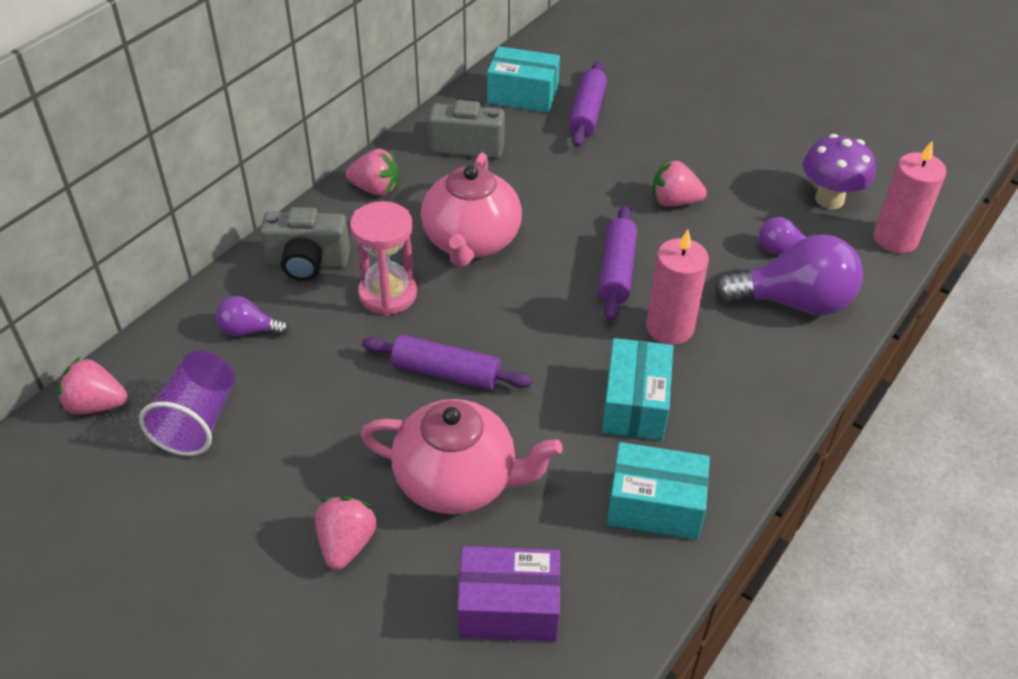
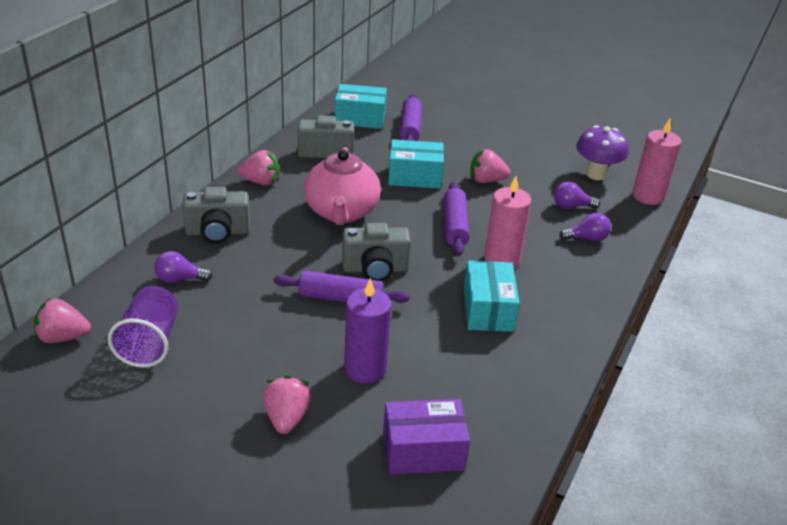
camera: 10 degrees left, 10 degrees down
pink hourglass [350,201,417,316] -> none
pink teapot [360,399,563,514] -> purple candle [344,278,392,384]
turquoise box [607,442,710,540] -> turquoise box moved to [388,139,444,189]
purple light bulb [714,234,863,315] -> purple light bulb [559,213,611,242], size x0.49
none -> grey camera [342,223,411,281]

